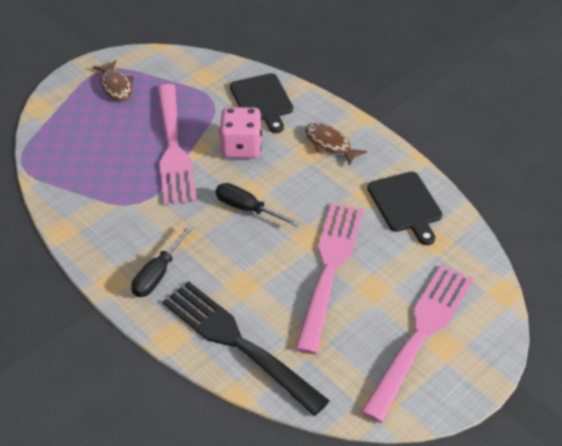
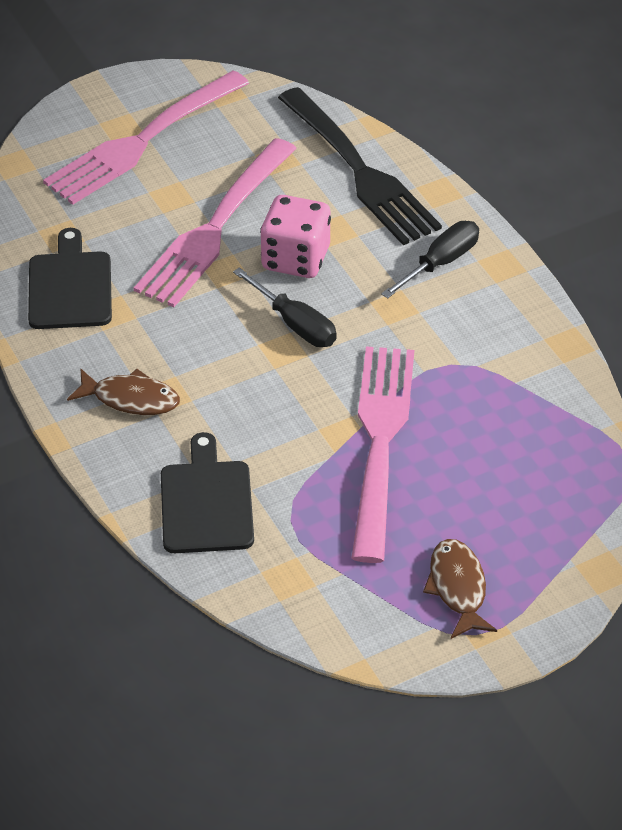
camera: 165 degrees left, 0 degrees up
pink dice [219,107,262,158] -> pink dice moved to [260,195,331,278]
brown fish [305,123,367,166] -> brown fish turned 45 degrees counterclockwise [67,368,180,415]

